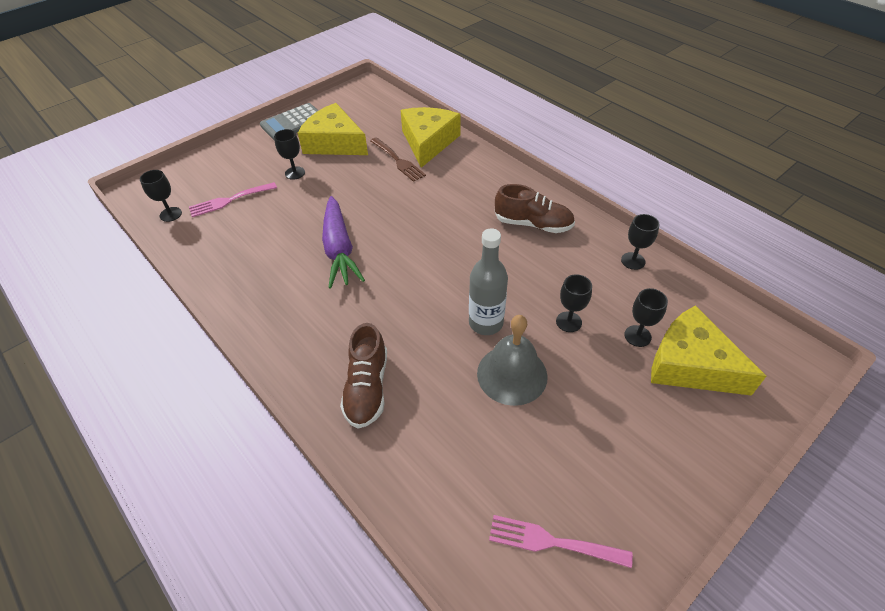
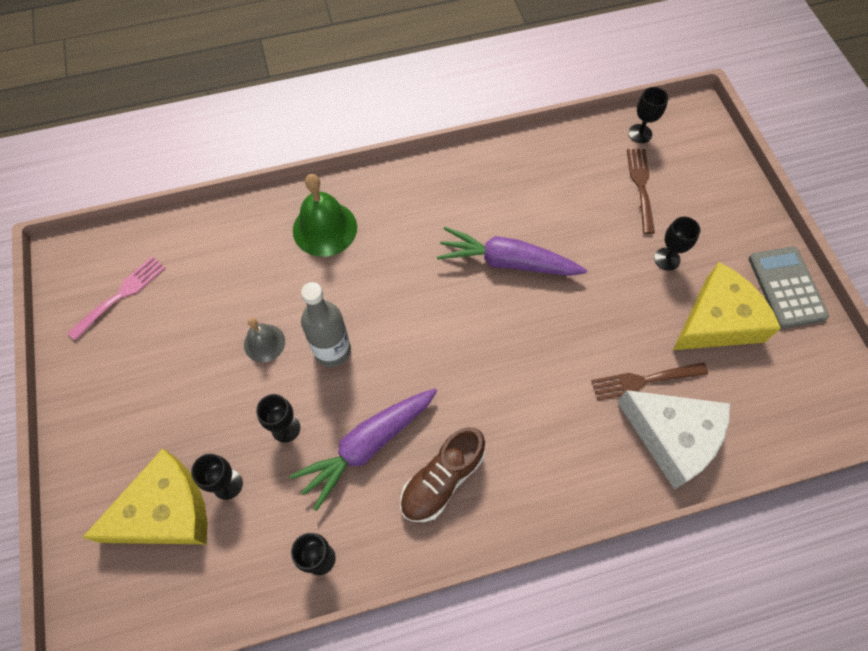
camera: 115 degrees right, 15 degrees up
pink fork [189,182,277,217] -> brown fork [627,149,655,234]
brown shoe [340,323,387,428] -> green bell [293,174,357,257]
yellow cheese [401,107,461,168] -> white cheese [617,390,730,490]
grey bell [477,315,548,406] -> grey bell [244,318,285,362], size x0.59
none -> purple carrot [289,389,437,511]

